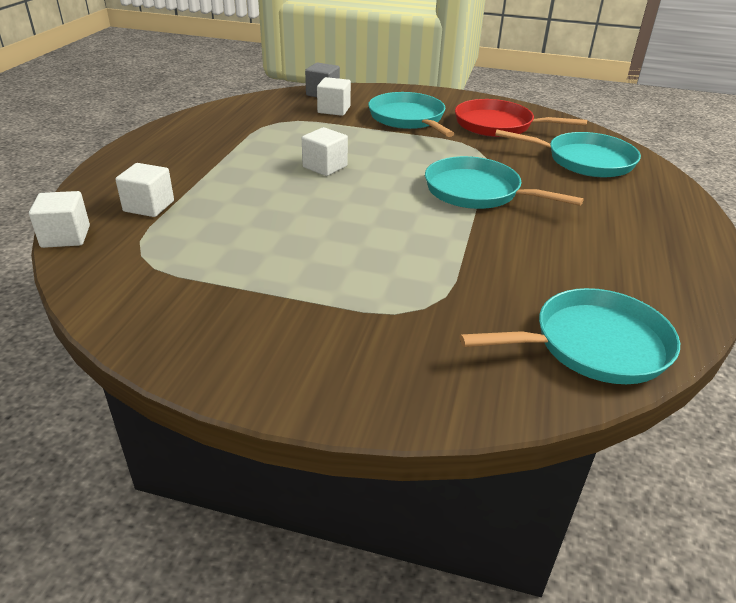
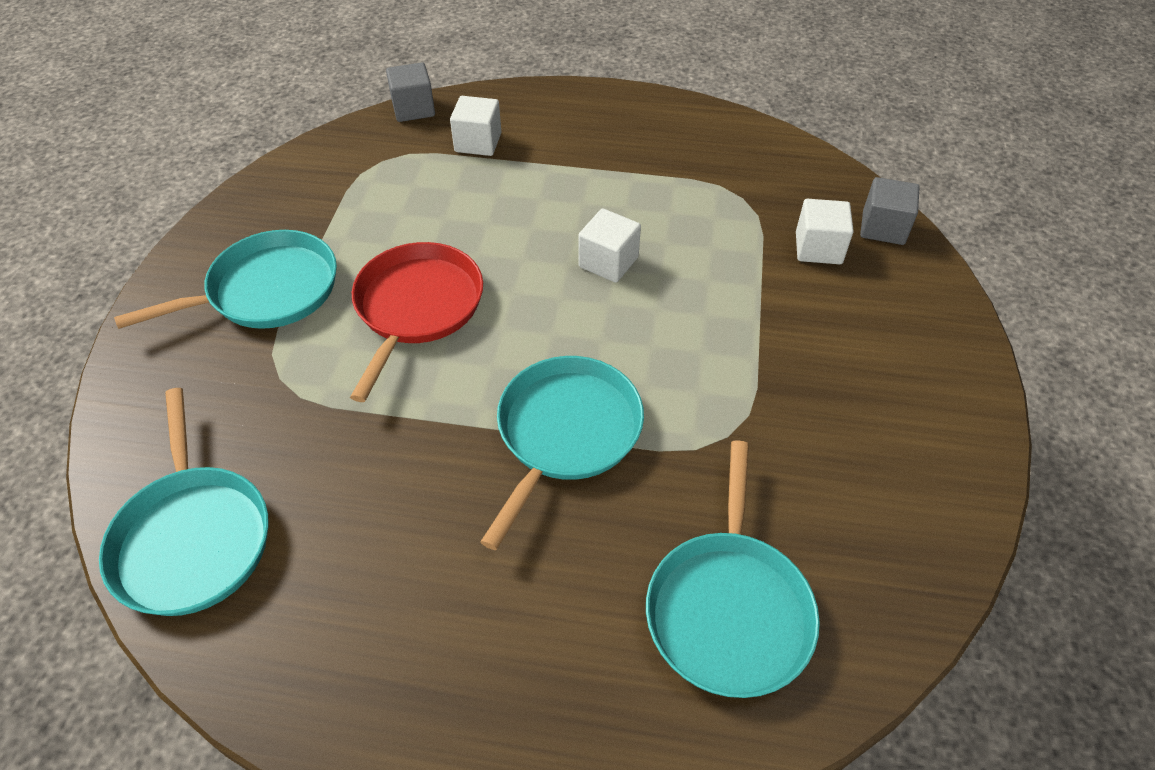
camera: 85 degrees right, 15 degrees up
white cube [29,191,90,248] -> grey cube [386,62,435,122]
turquoise pan [368,92,455,137] -> turquoise pan moved to [114,230,337,329]
red pan [455,99,587,137] -> red pan moved to [350,242,483,402]

